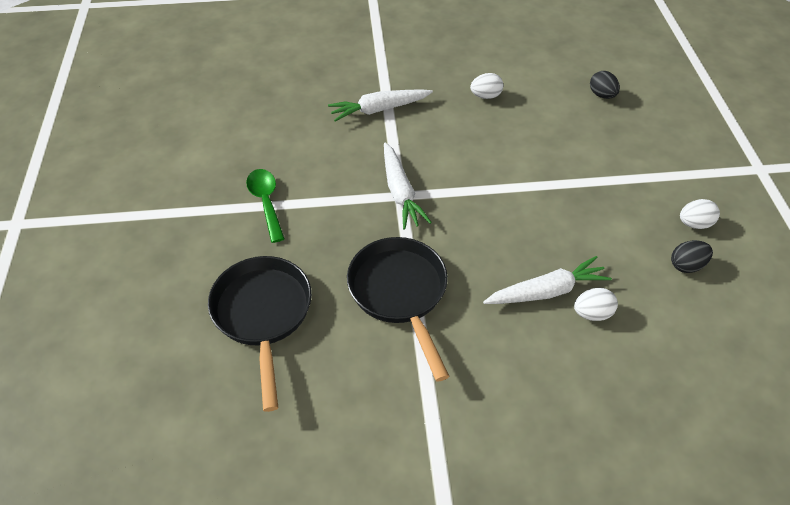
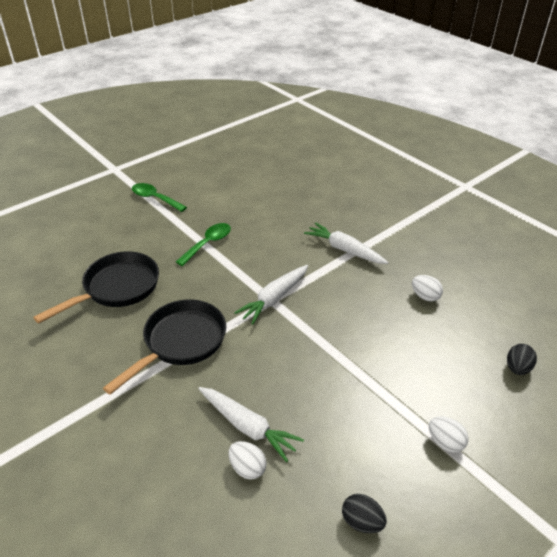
camera: 55 degrees right, 10 degrees down
white egg [680,199,720,229] -> white egg moved to [429,416,469,453]
none -> green spoon [132,183,187,212]

